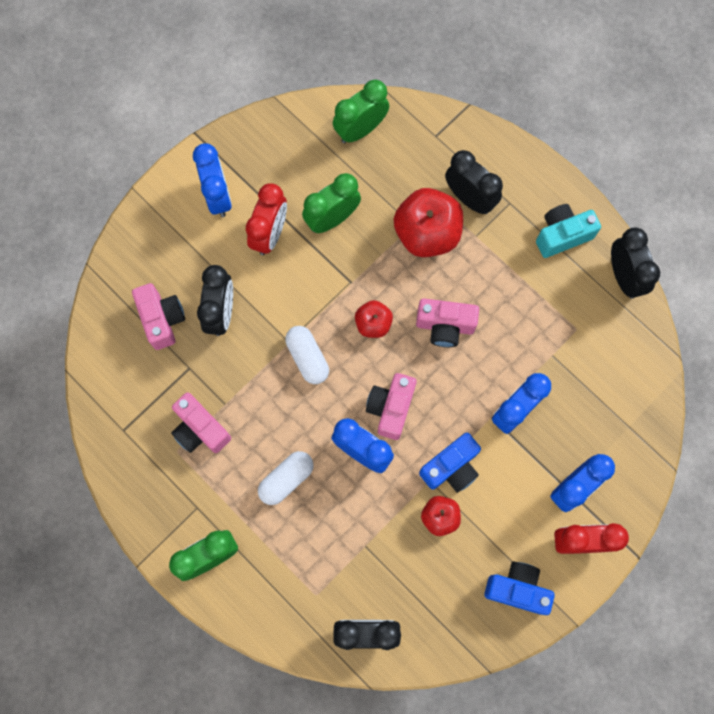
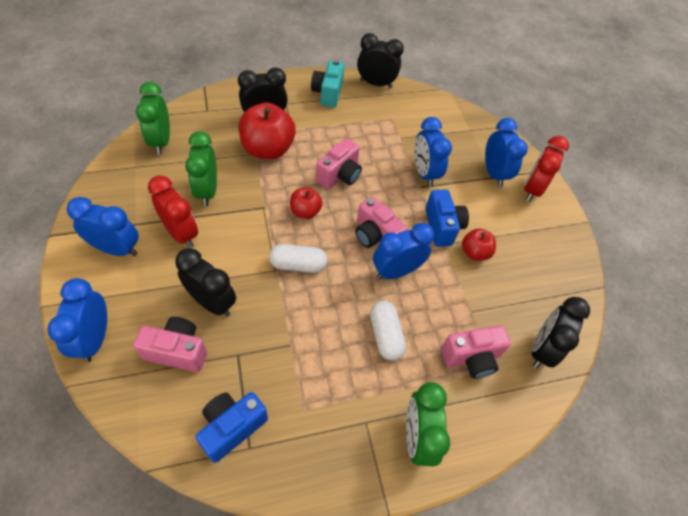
camera: 65 degrees left, 20 degrees down
pink camera [171,392,231,453] -> pink camera moved to [441,325,511,378]
blue camera [484,562,555,615] -> blue camera moved to [196,392,268,463]
none -> blue clock [47,278,107,362]

